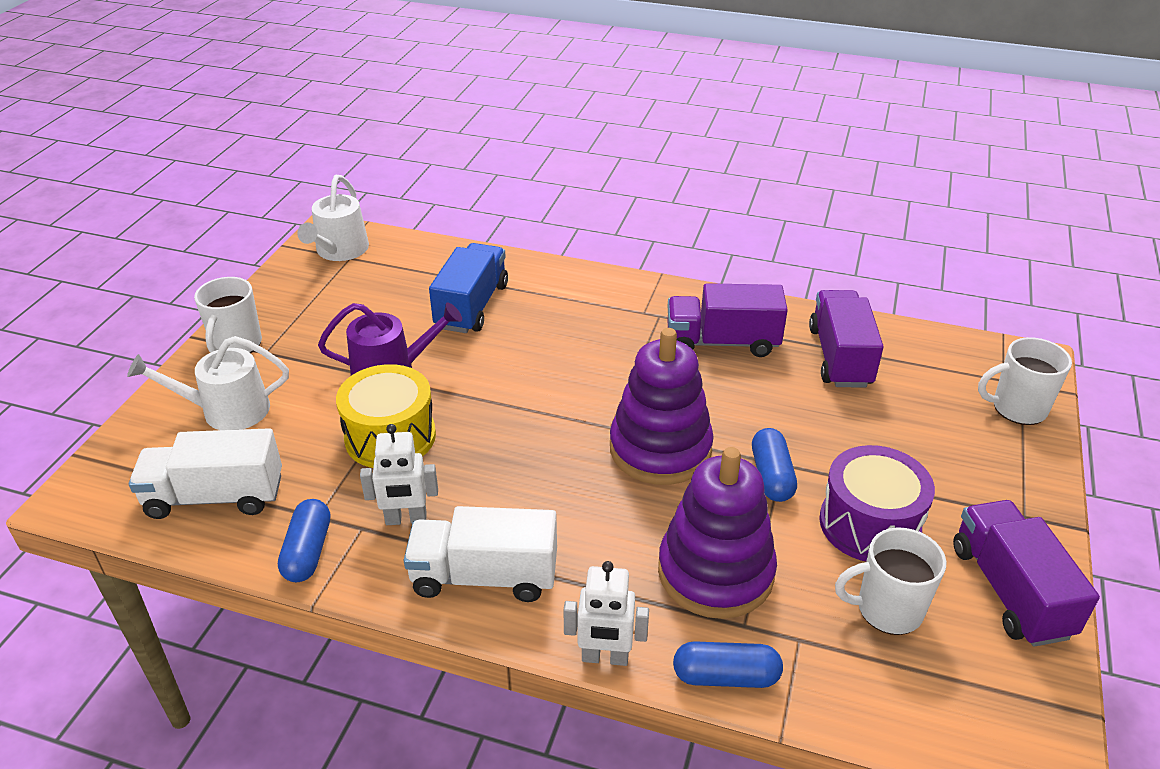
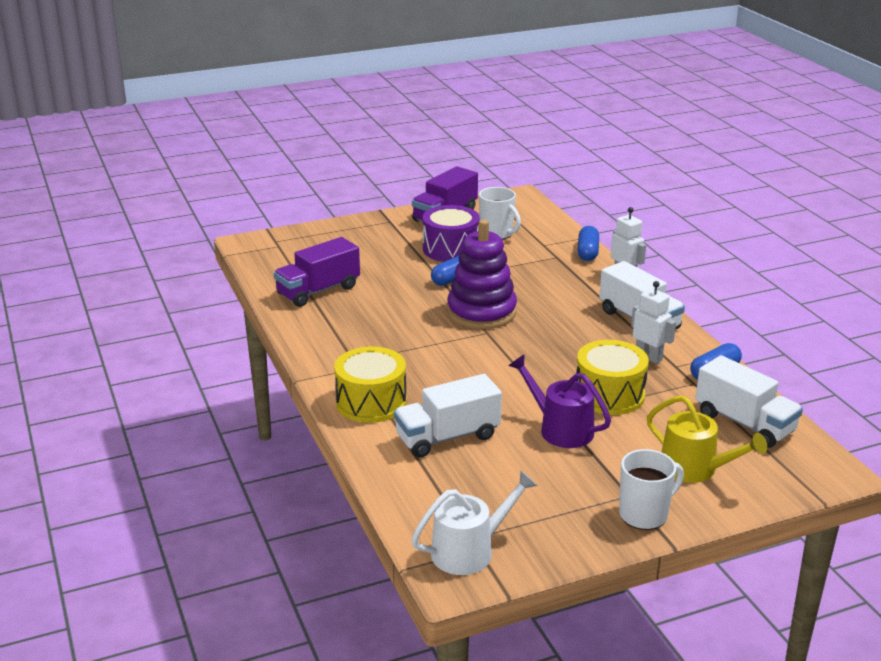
camera: 130 degrees left, 10 degrees down
white watering can [127,336,289,430] -> yellow watering can [647,395,767,483]
blue truck [429,243,508,333] -> white truck [394,374,502,458]
purple stacking toy [658,447,777,619] -> none
purple truck [667,283,788,357] -> none
blue capsule [673,641,783,688] -> blue capsule turned 45 degrees clockwise [578,226,599,261]
white mug [978,337,1072,425] -> none
none -> yellow drum [334,347,406,423]

